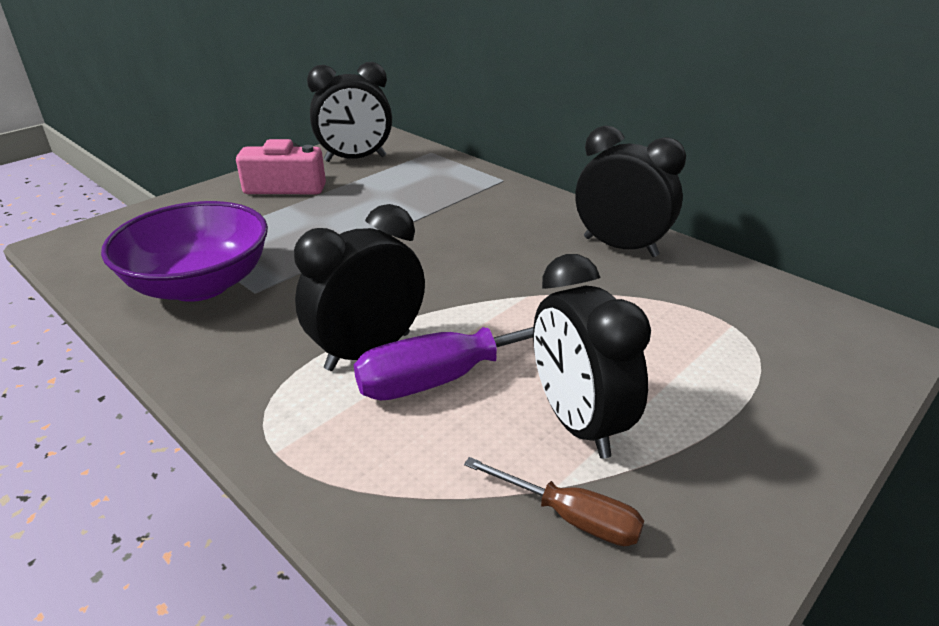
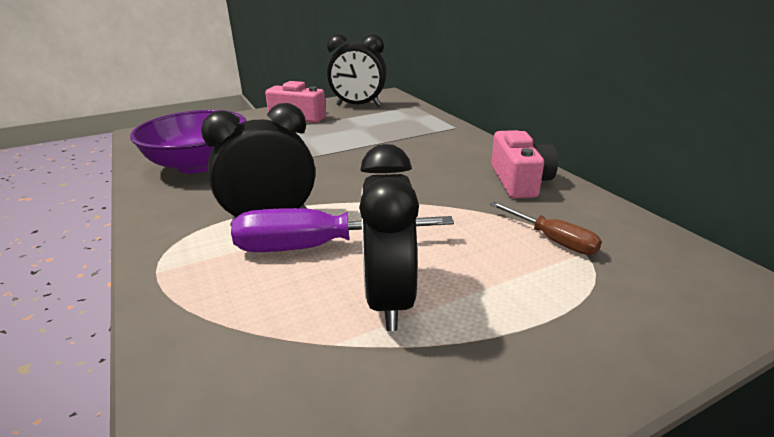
camera: 20 degrees right, 5 degrees down
brown screwdriver [464,457,644,546] -> brown screwdriver moved to [490,202,602,255]
black clock [575,126,686,257] -> pink camera [491,130,558,198]

